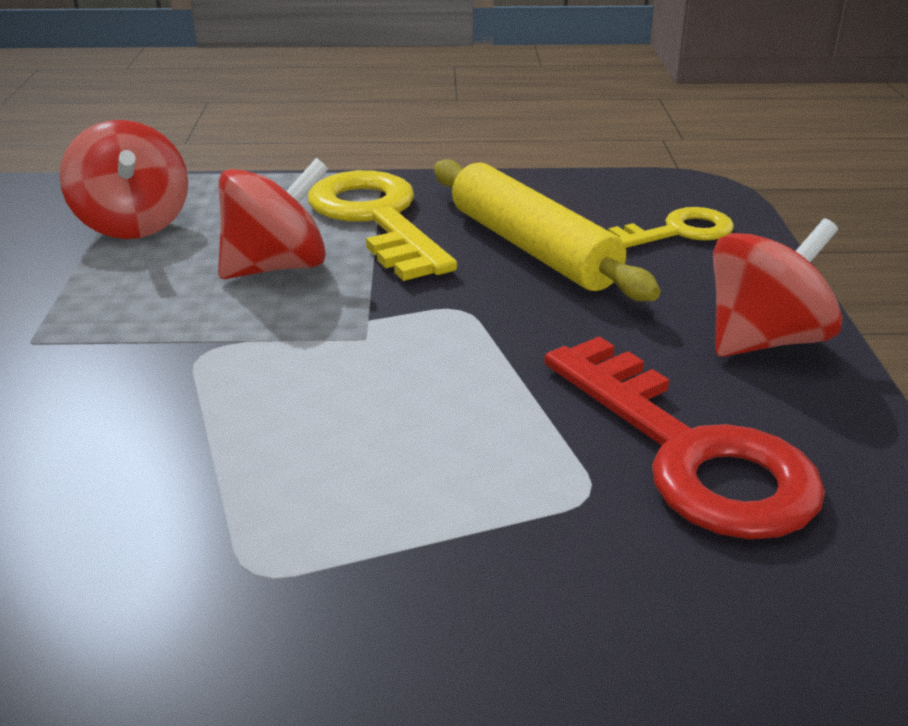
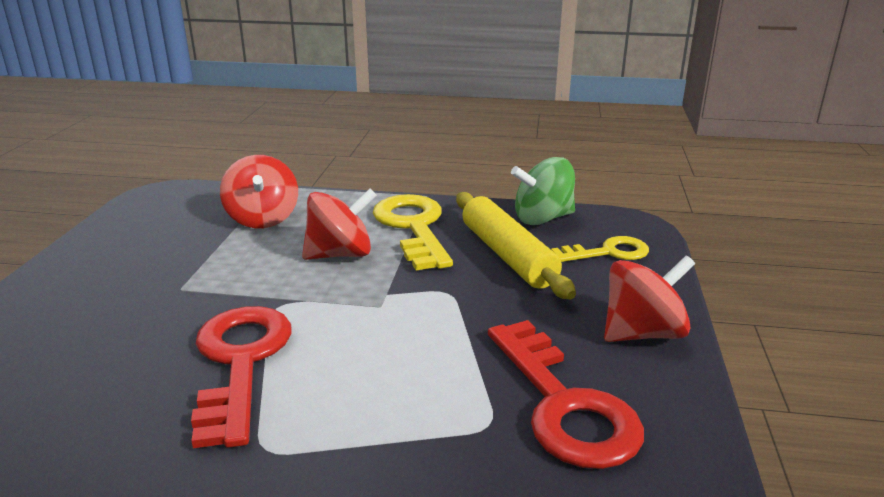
camera: 10 degrees right, 5 degrees down
none -> red key [191,306,292,448]
none -> green spinning top [511,157,575,225]

